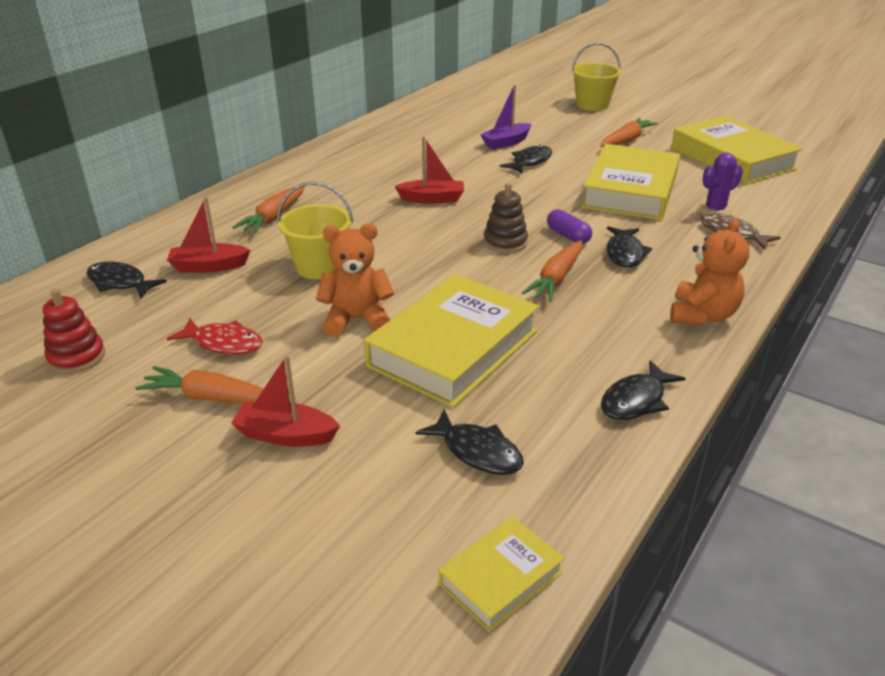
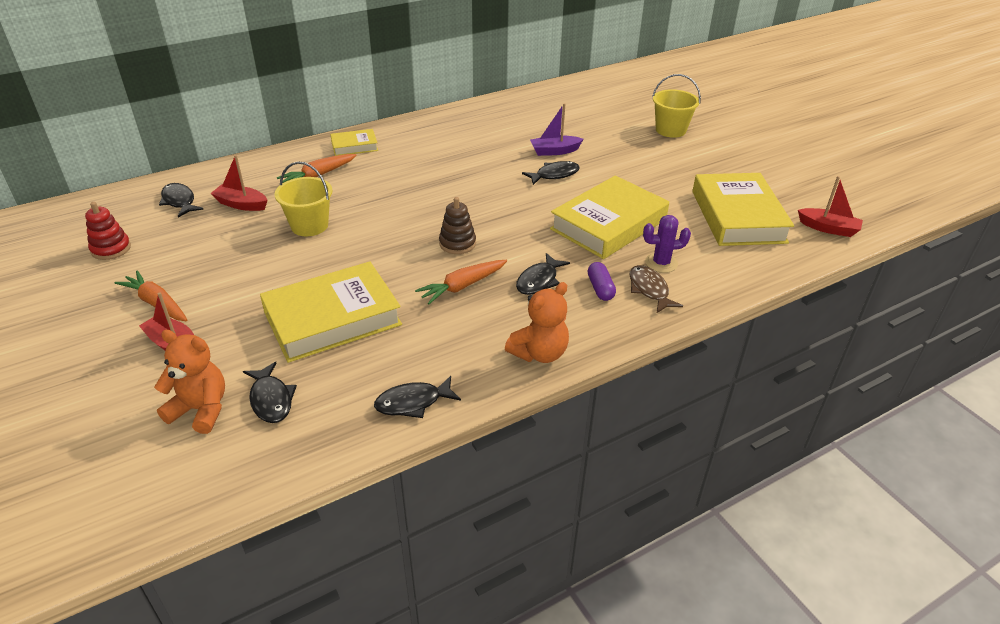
camera: 25 degrees right, 5 degrees up
red fish [167,318,263,355] -> none
orange teddy bear [316,223,394,337] -> orange teddy bear moved to [154,330,225,434]
red boat [395,136,464,204] -> red boat moved to [798,176,863,237]
yellow book [438,516,565,632] -> yellow book moved to [330,129,378,156]
purple capsule [547,209,592,244] -> purple capsule moved to [588,262,616,301]
orange carrot [600,118,658,147] -> none

